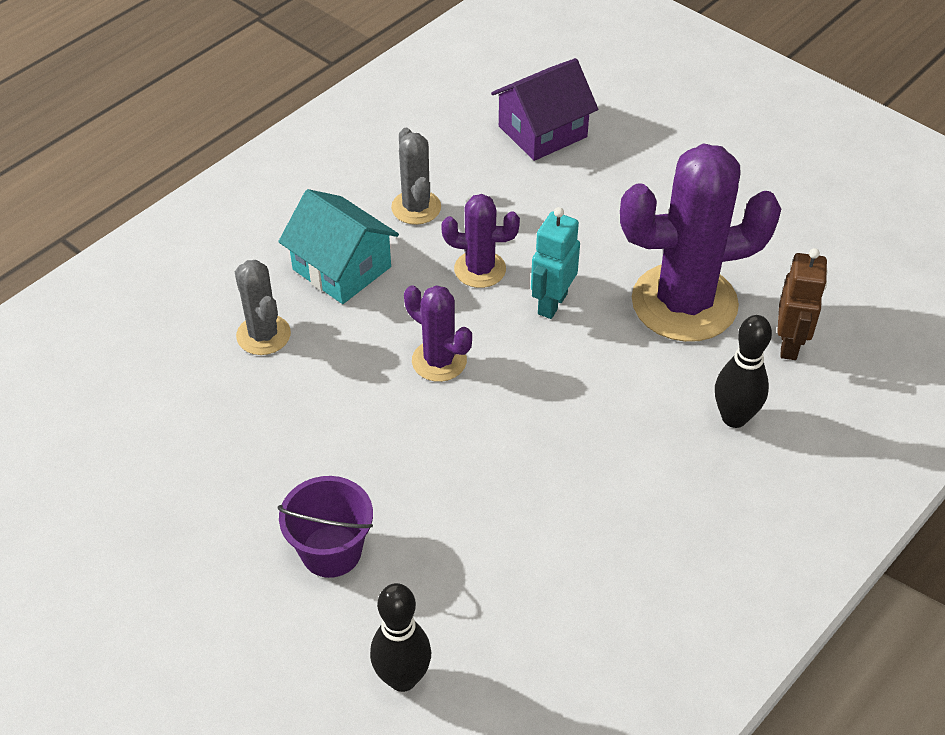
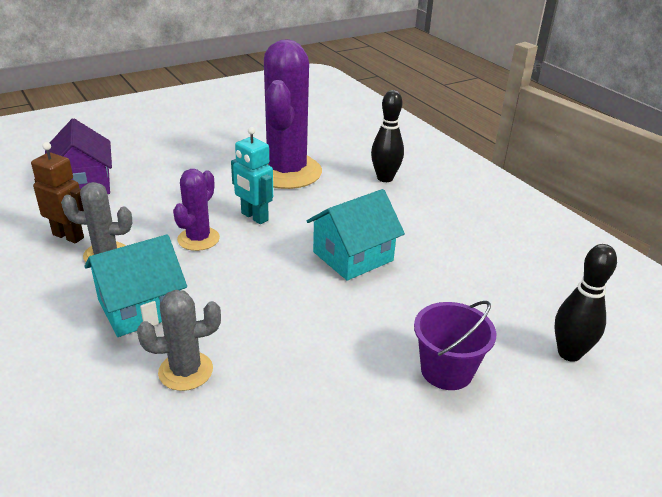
camera: 75 degrees left, 15 degrees down
purple cactus [404,285,472,382] -> none
brown robot [777,248,828,360] -> brown robot moved to [31,142,84,243]
none -> turquoise house [307,189,405,281]

